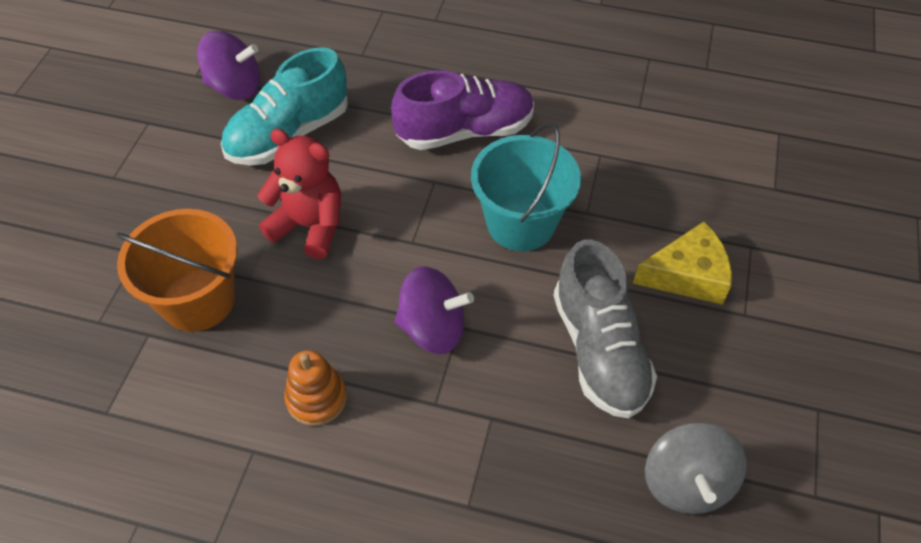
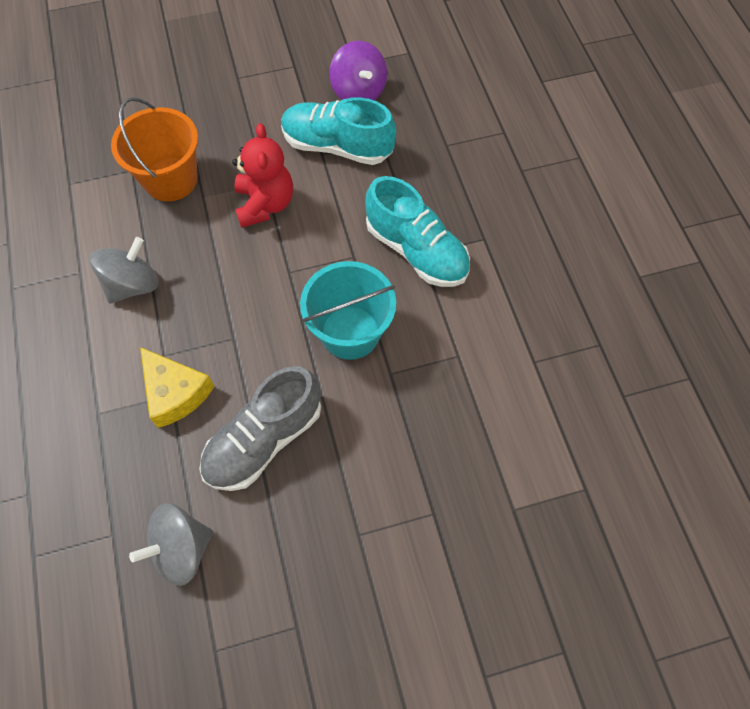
camera: 60 degrees right, 10 degrees up
orange stacking toy [284,350,347,426] -> grey spinning top [90,237,159,303]
purple shoe [391,70,534,150] -> turquoise shoe [365,176,470,287]
purple spinning top [394,267,474,354] -> none
yellow cheese [633,221,732,305] -> yellow cheese moved to [140,347,215,428]

